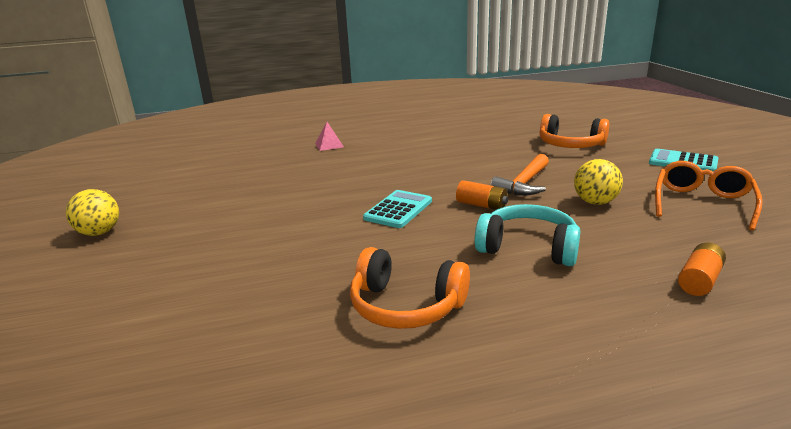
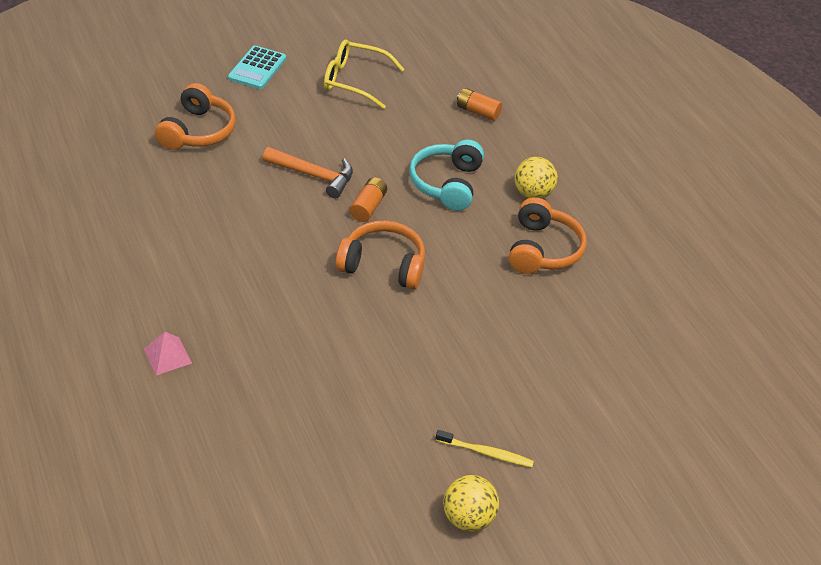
camera: 105 degrees left, 20 degrees up
turquoise calculator [363,190,432,228] -> orange headphones [335,221,425,289]
yellow ball [574,159,623,205] -> yellow ball moved to [514,157,558,199]
orange glasses [655,161,763,231] -> yellow glasses [324,39,404,109]
none -> yellow toothbrush [436,430,534,467]

